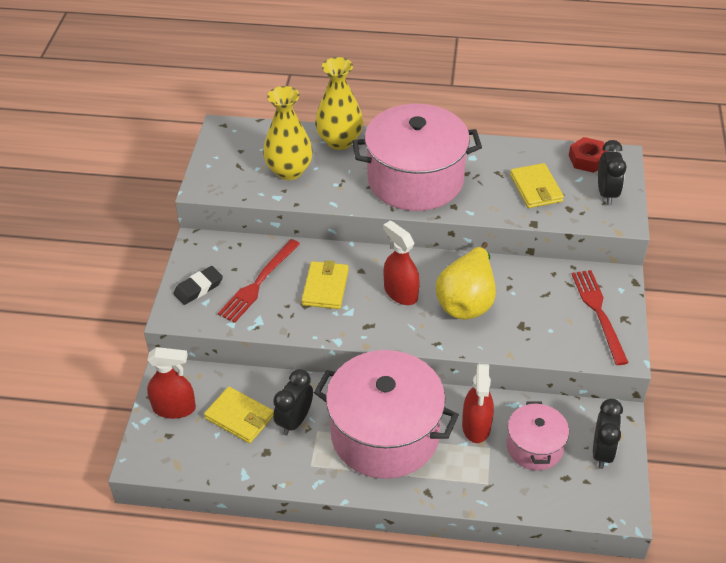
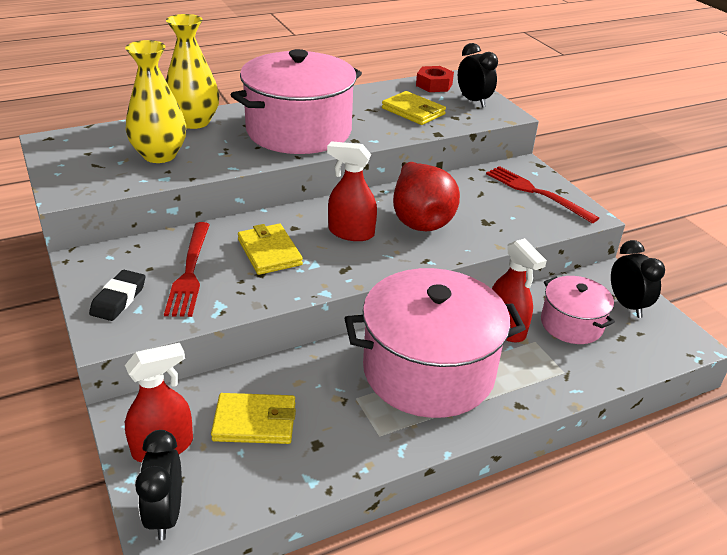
camera: 35 degrees left, 10 degrees down
black clock [273,369,313,436] -> black clock moved to [135,430,182,540]
yellow pear [436,242,496,320] -> red pear [393,162,460,231]

